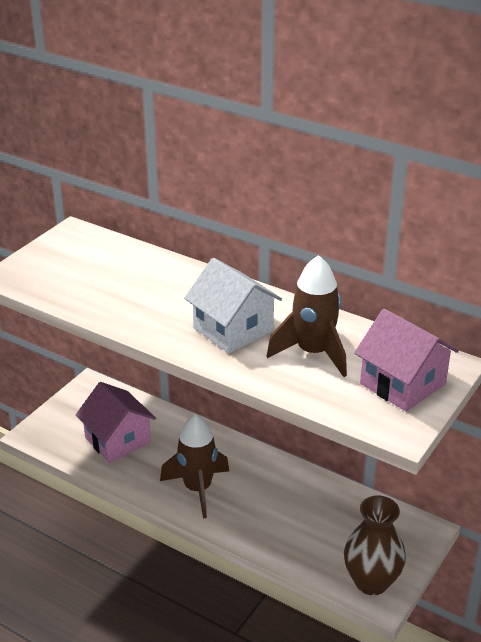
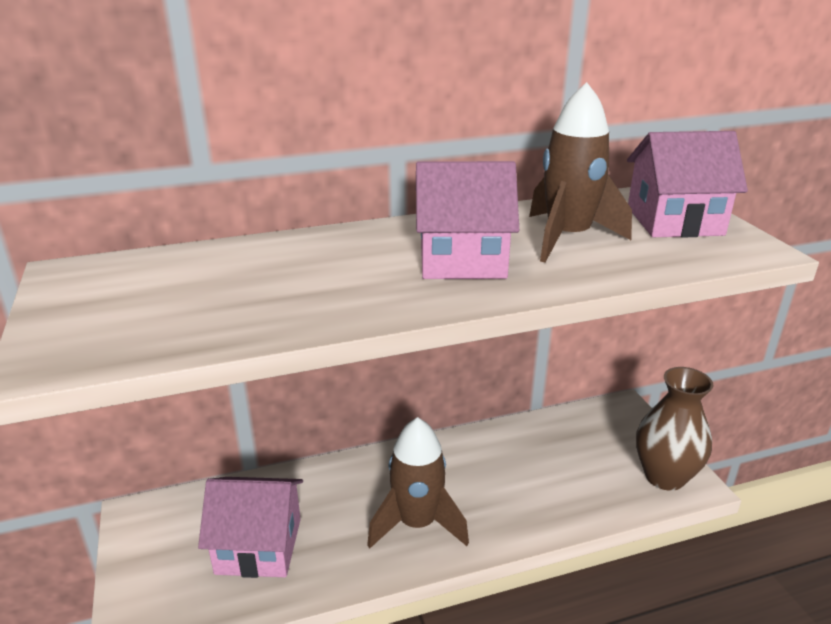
camera: 50 degrees left, 5 degrees down
white house [184,258,282,353] -> pink house [416,161,519,279]

